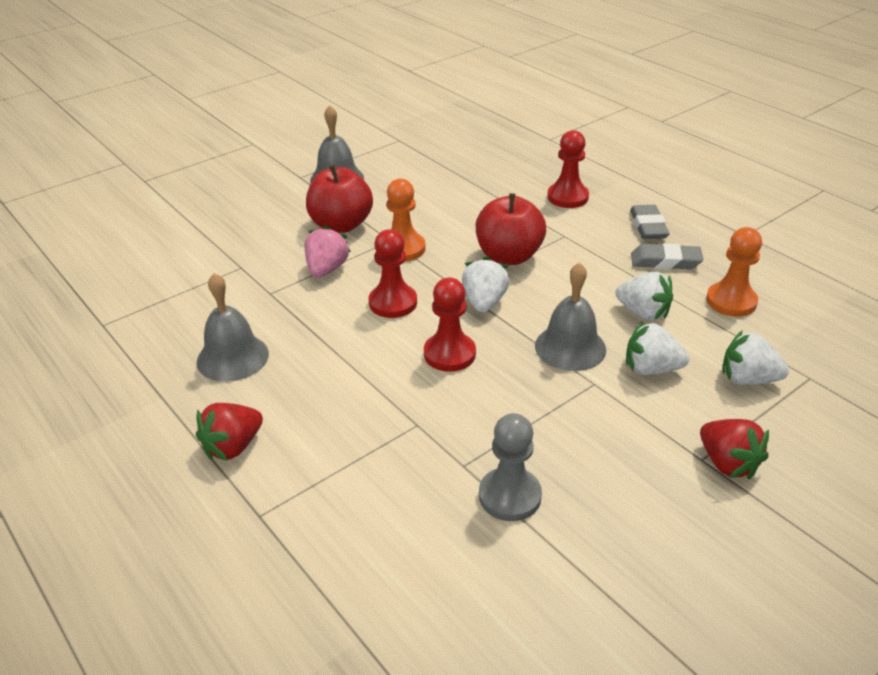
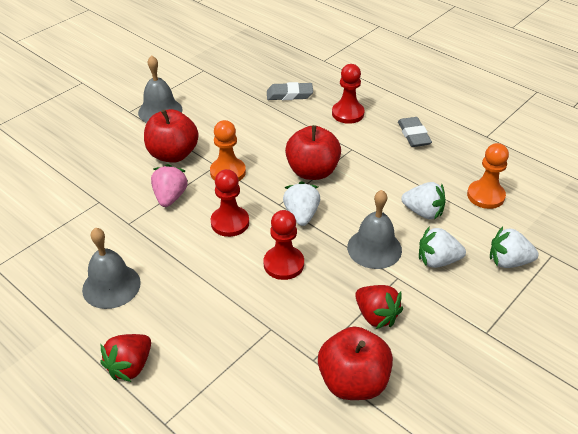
camera: 10 degrees left, 5 degrees up
grey pawn [479,413,542,521] -> red apple [318,327,393,400]
grey eraser [631,243,703,269] -> grey eraser moved to [267,82,313,100]
red strawberry [700,419,769,479] -> red strawberry moved to [355,285,403,329]

